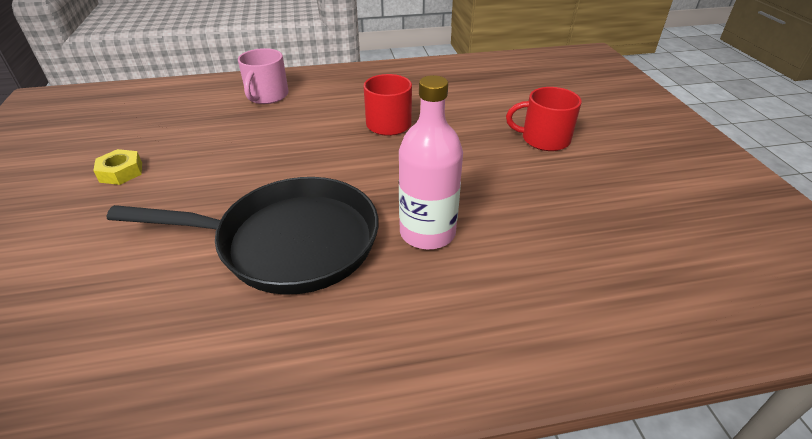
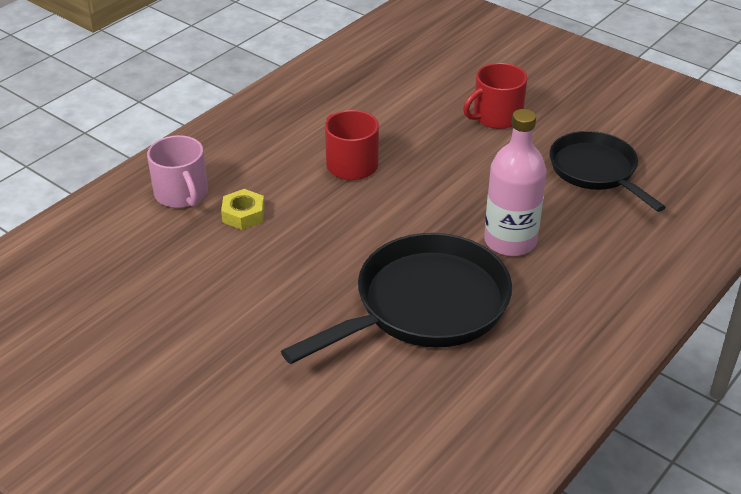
camera: 40 degrees left, 0 degrees up
yellow nut [93,149,142,185] -> yellow nut moved to [221,189,265,230]
none -> black pan [550,131,666,212]

